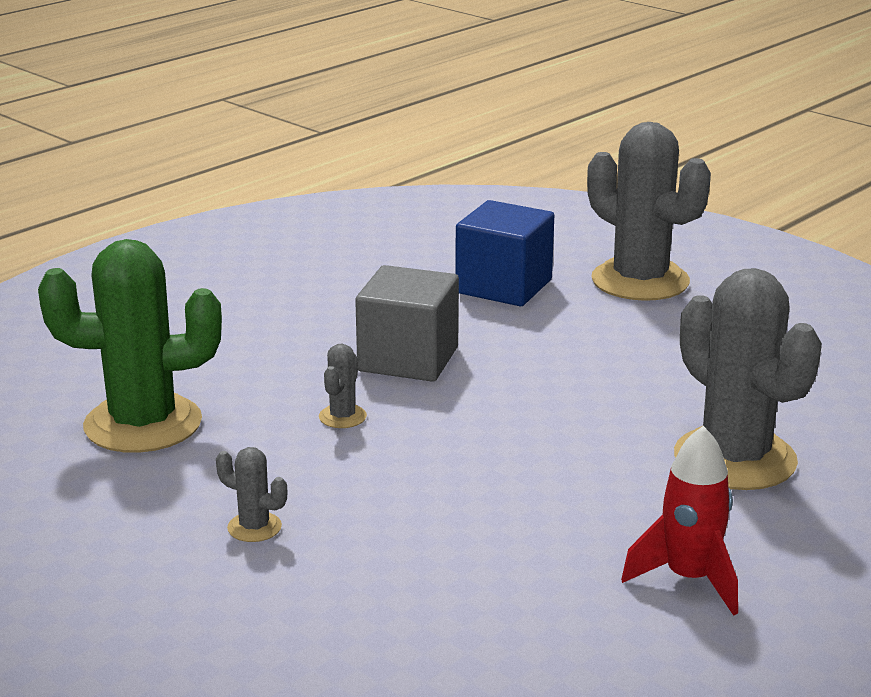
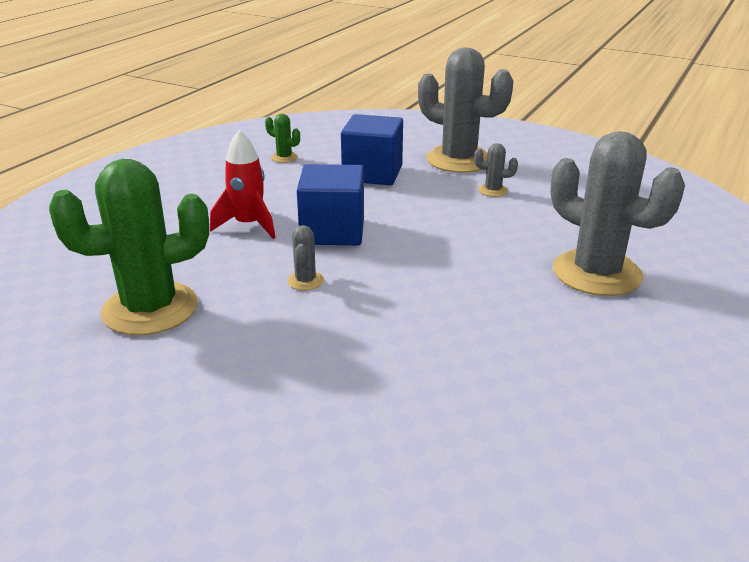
camera: 15 degrees left, 5 degrees up
grey cactus [216,447,288,542] -> grey cactus moved to [474,143,518,197]
grey cube [355,265,459,382] -> blue cube [297,164,364,245]
red rocket [621,426,738,616] -> red rocket moved to [210,130,276,239]
none -> green cactus [265,114,300,163]

